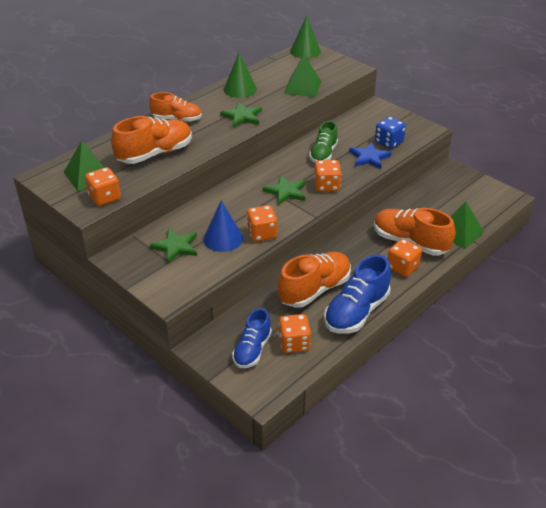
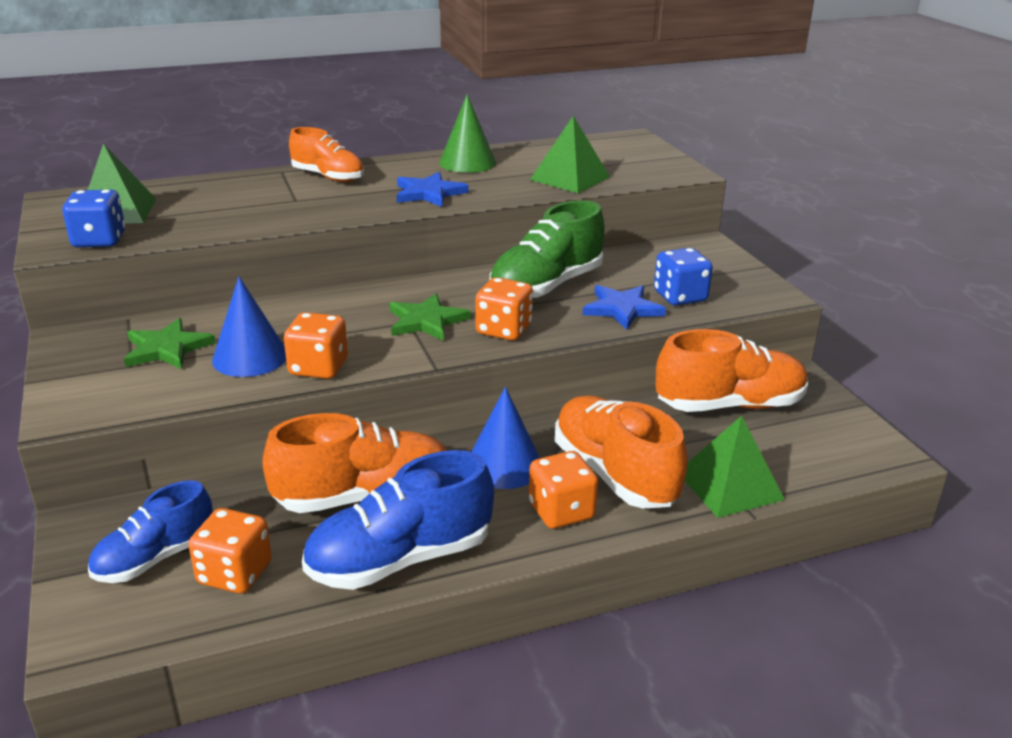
camera: 25 degrees right, 10 degrees down
orange dice [85,167,121,206] -> blue dice [62,190,125,247]
orange shoe [111,116,192,164] -> orange shoe moved to [656,329,808,412]
green star [220,102,262,128] -> blue star [397,172,469,207]
green cone [290,16,321,59] -> none
green shoe [309,121,338,163] -> green shoe [490,200,605,299], size x1.53
none -> blue cone [471,387,540,489]

